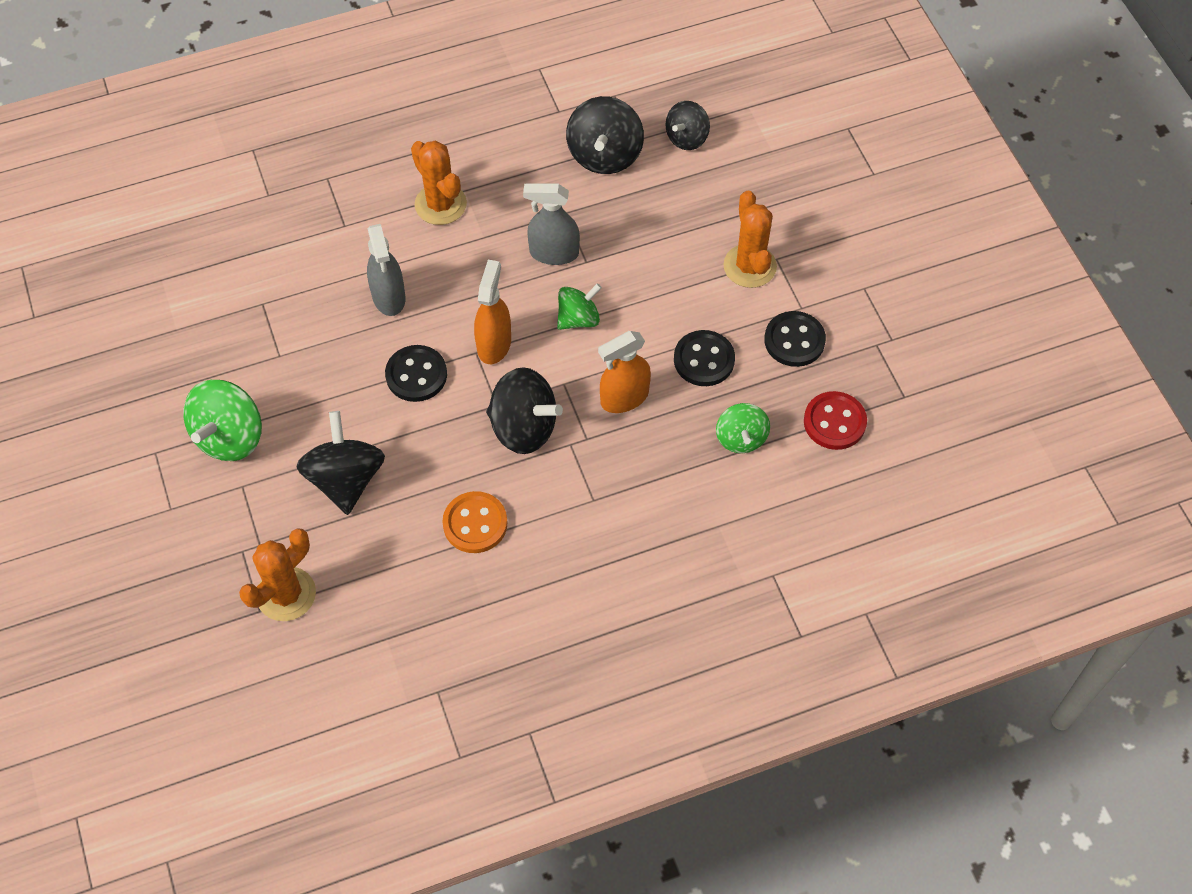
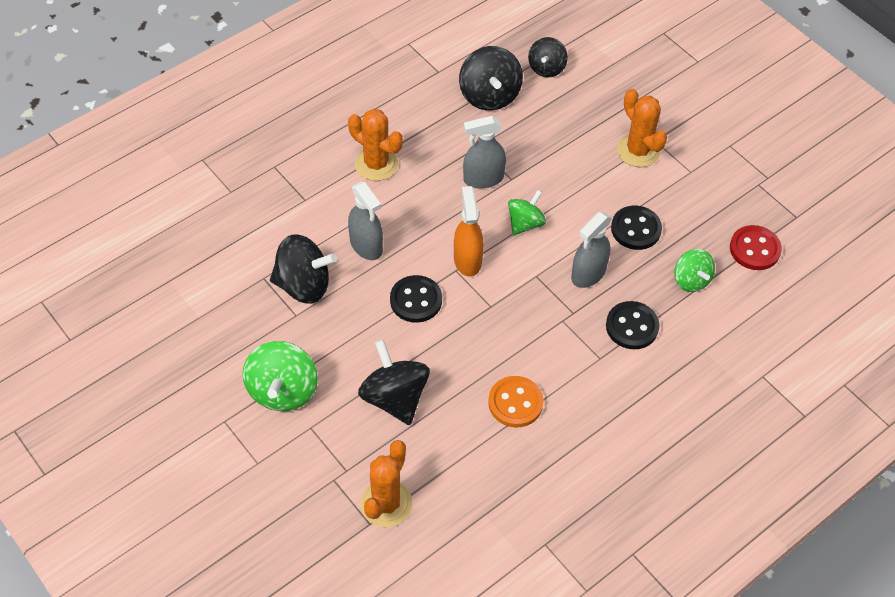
camera: 20 degrees left, 5 degrees down
black spinning top [486,367,563,454] -> black spinning top moved to [270,234,337,304]
orange spray bottle [598,331,651,413] -> grey spray bottle [571,212,612,288]
black button [764,311,826,367] -> black button moved to [606,301,659,349]

